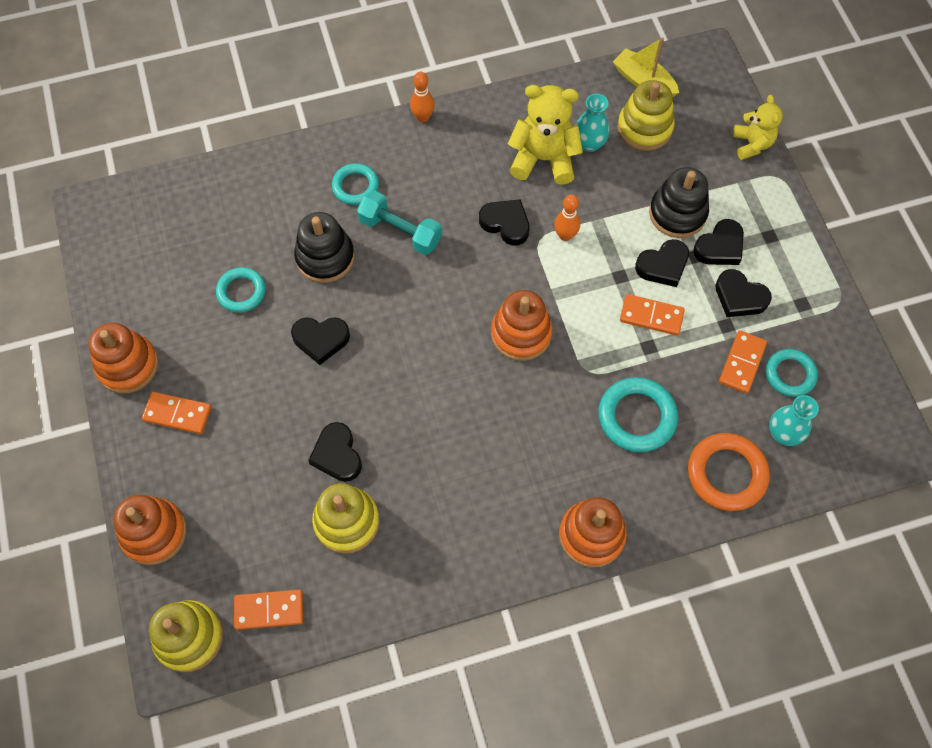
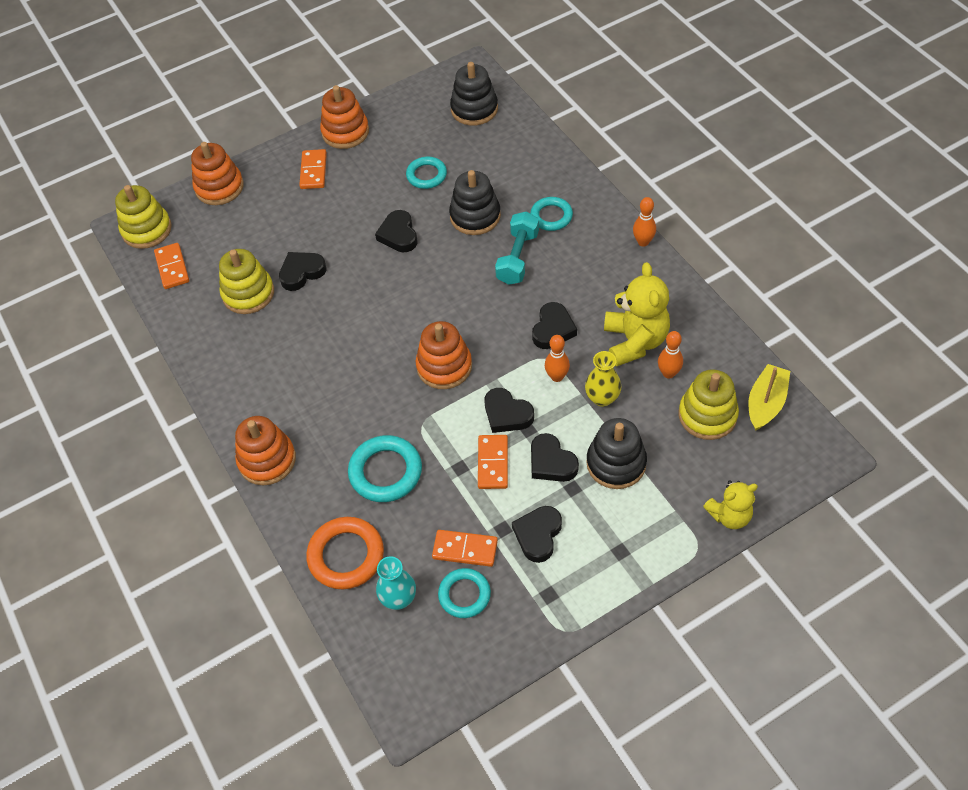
camera: 80 degrees right, 10 degrees down
turquoise vase [575,94,610,152] -> orange bowling pin [658,331,683,379]
black heart [693,219,744,265] -> black heart moved to [484,388,534,433]
none -> black stacking toy [450,62,498,126]
none -> yellow vase [585,351,621,407]

